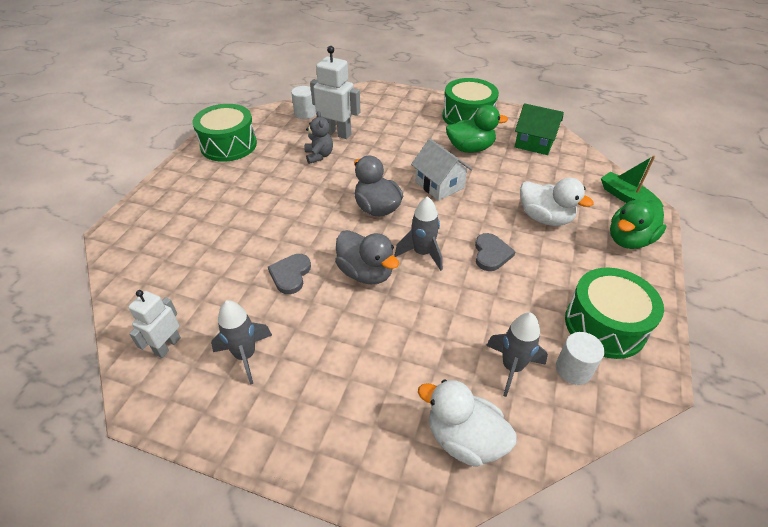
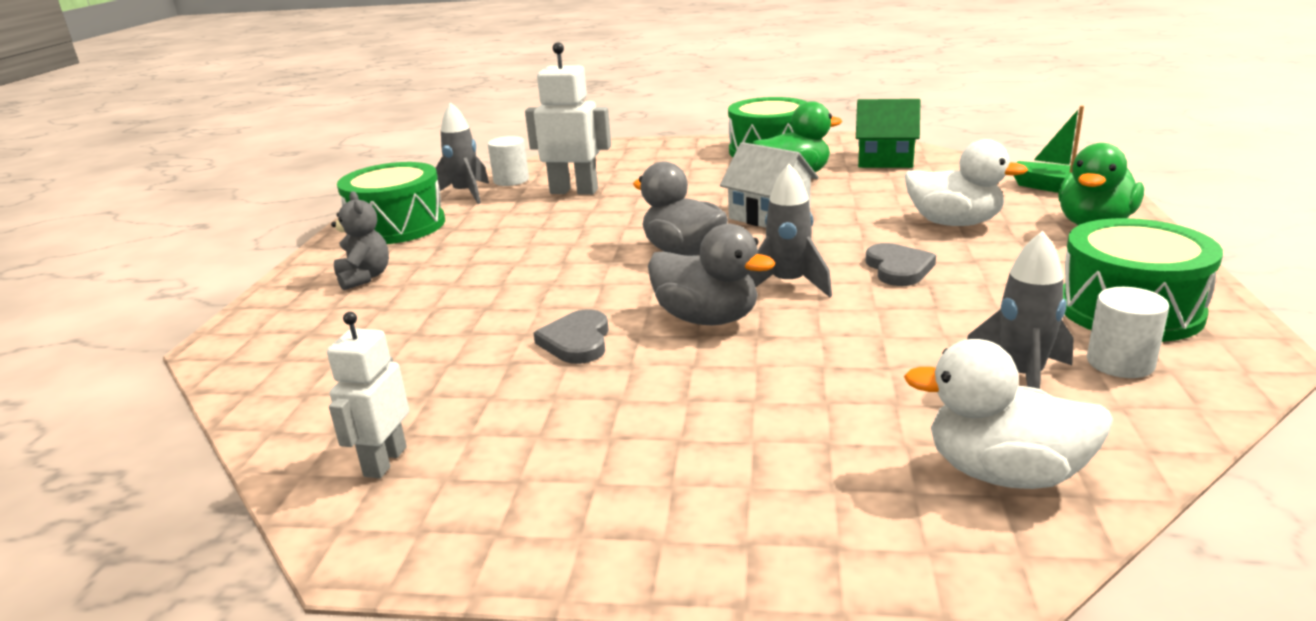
camera: 10 degrees left, 20 degrees down
grey rocket [211,300,272,385] -> grey rocket moved to [436,102,489,204]
grey teddy bear [304,111,333,164] -> grey teddy bear moved to [331,191,389,290]

